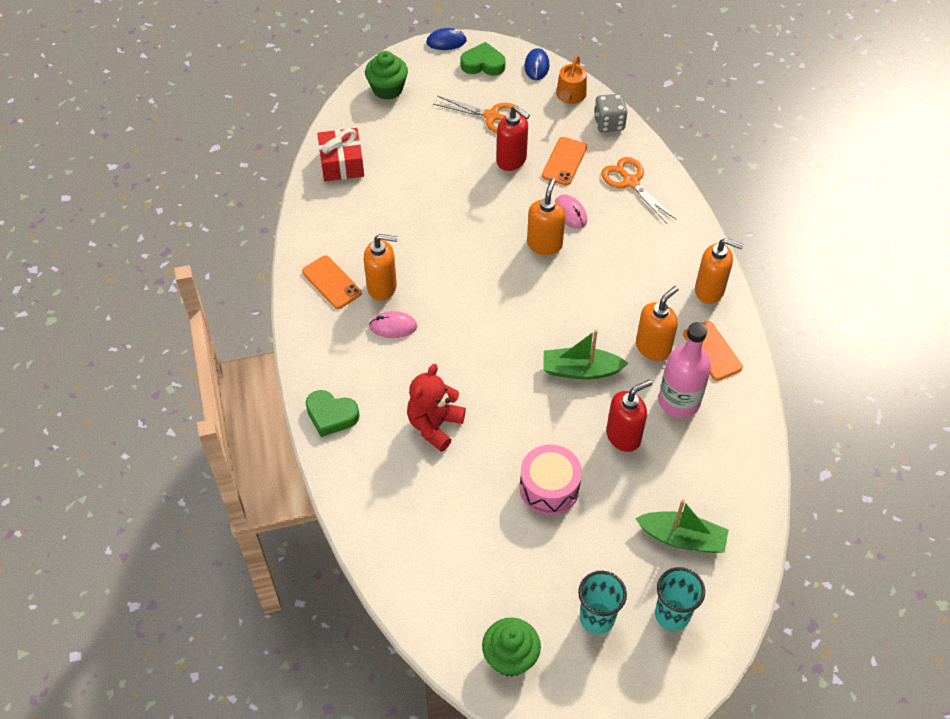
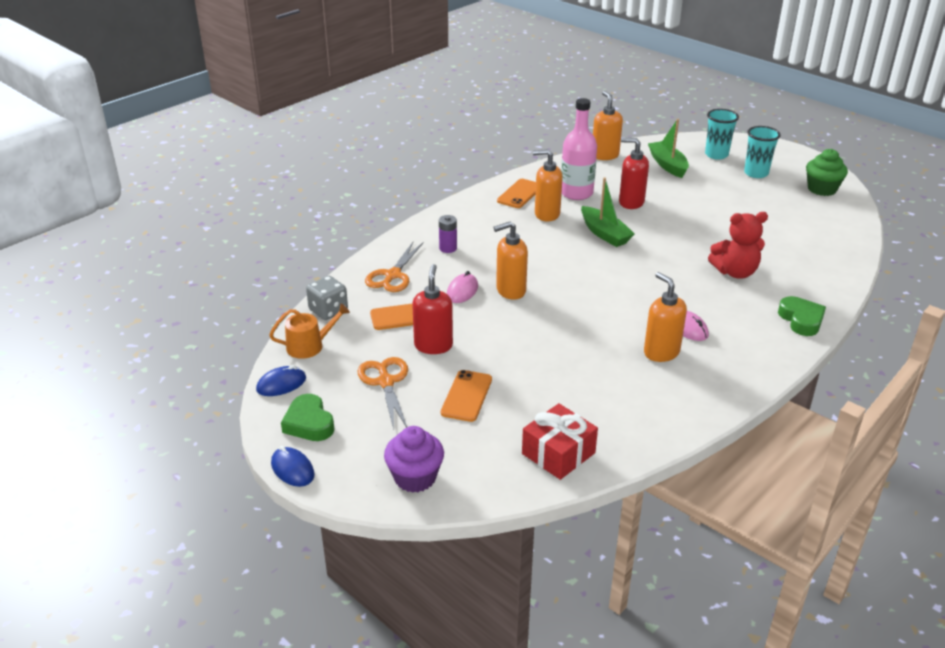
camera: 125 degrees left, 20 degrees down
orange phone [302,255,362,309] -> orange phone moved to [441,370,492,422]
green cupcake [365,51,408,100] -> purple cupcake [384,426,444,493]
pink drum [520,444,582,515] -> none
orange soap dispenser [695,238,744,304] -> orange soap dispenser moved to [593,91,623,160]
none -> purple battery [439,215,457,253]

